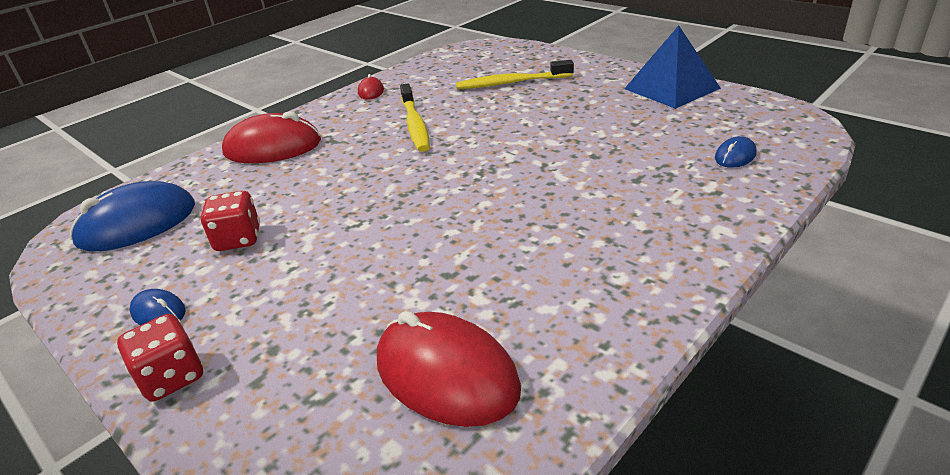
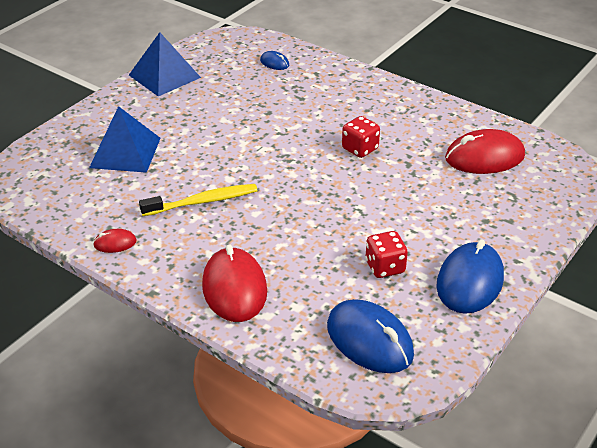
camera: 100 degrees left, 5 degrees up
red dice [117,314,203,402] -> red dice moved to [342,116,380,158]
blue mouse [129,289,186,325] -> blue mouse [436,239,504,314], size x2.15
red mouse [377,311,521,427] -> red mouse turned 45 degrees clockwise [445,129,525,174]
yellow toothbrush [456,60,574,89] -> blue pyramid [89,106,160,173]

